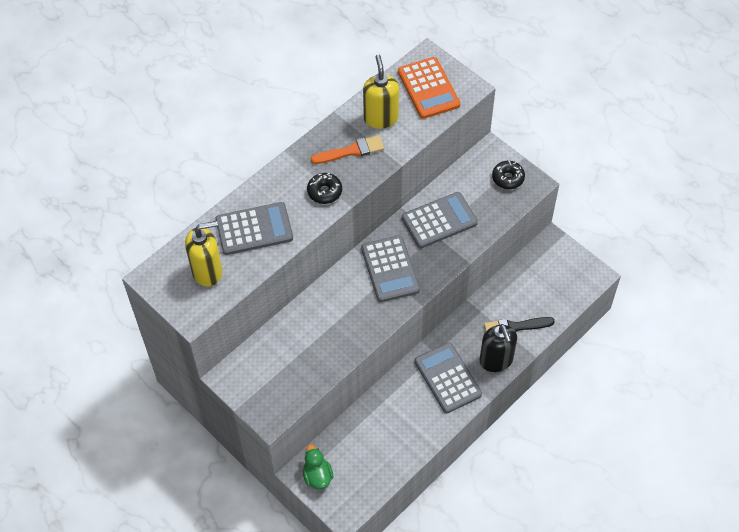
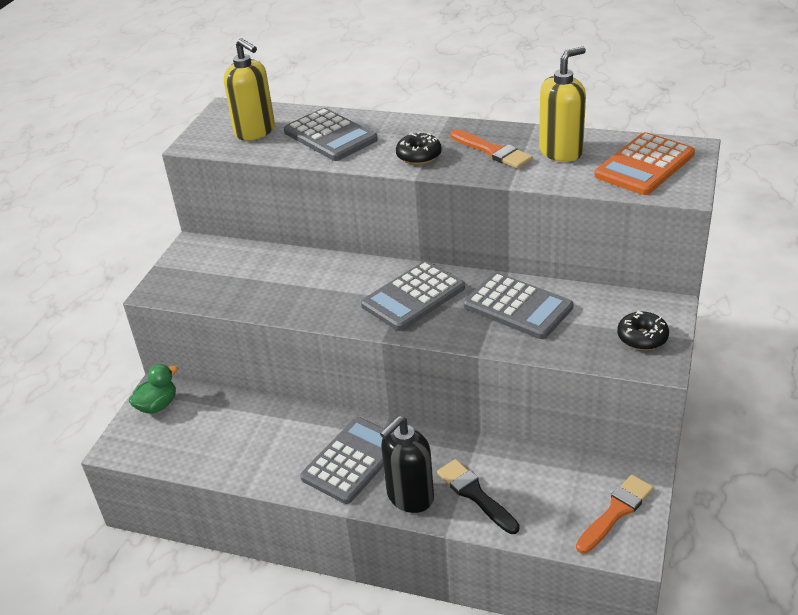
camera: 65 degrees right, 20 degrees down
none -> orange brush [576,475,654,554]

